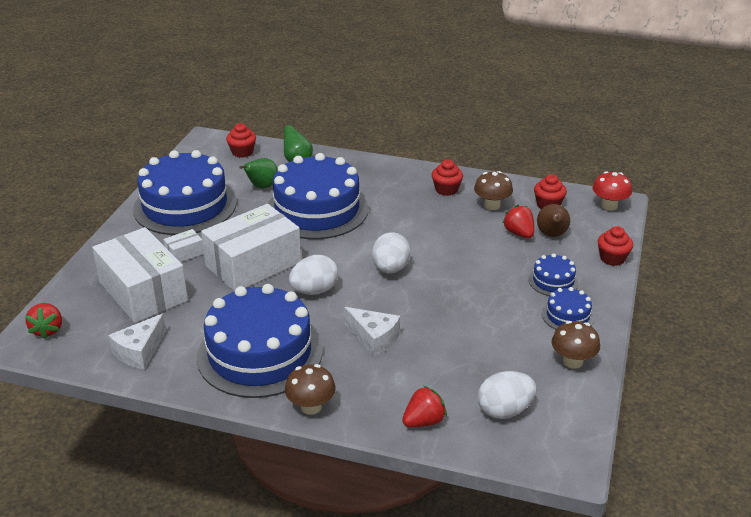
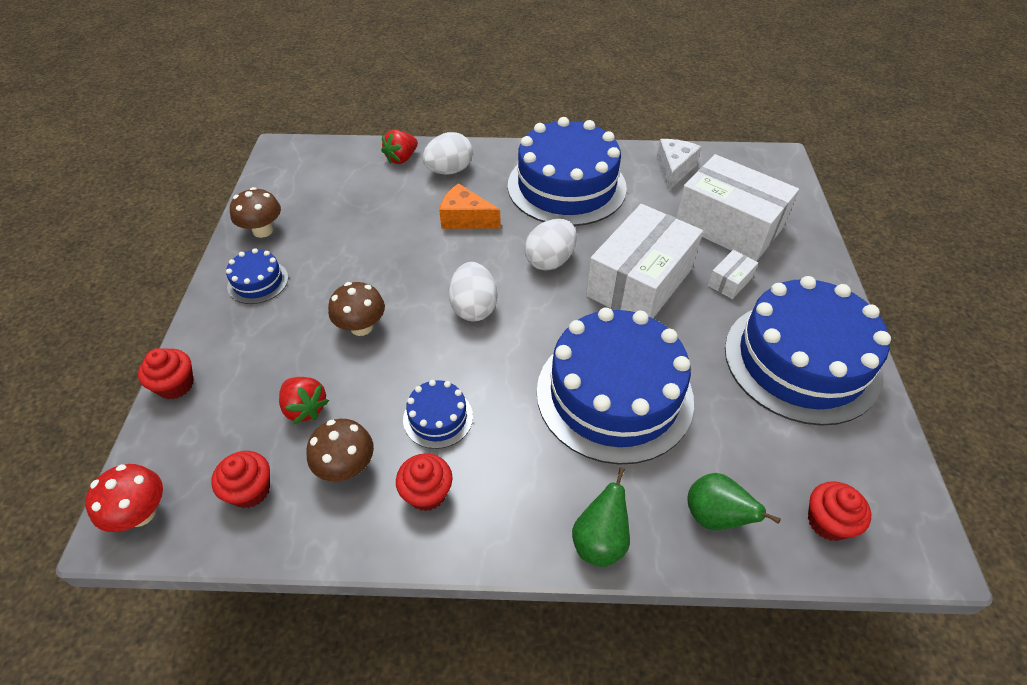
camera: 165 degrees right, 15 degrees up
red strawberry [25,303,62,339] -> none
green pear [239,158,278,189] -> green pear moved to [572,467,630,567]
brown mushroom [285,364,336,415] -> brown mushroom moved to [328,282,385,336]
white cheese [344,307,400,357] -> orange cheese [439,183,501,229]
white egg [478,371,536,419] -> white egg moved to [423,132,473,175]
blue cake [528,253,578,296] -> blue cake moved to [403,380,473,449]
brown pear [537,204,570,237] -> none

